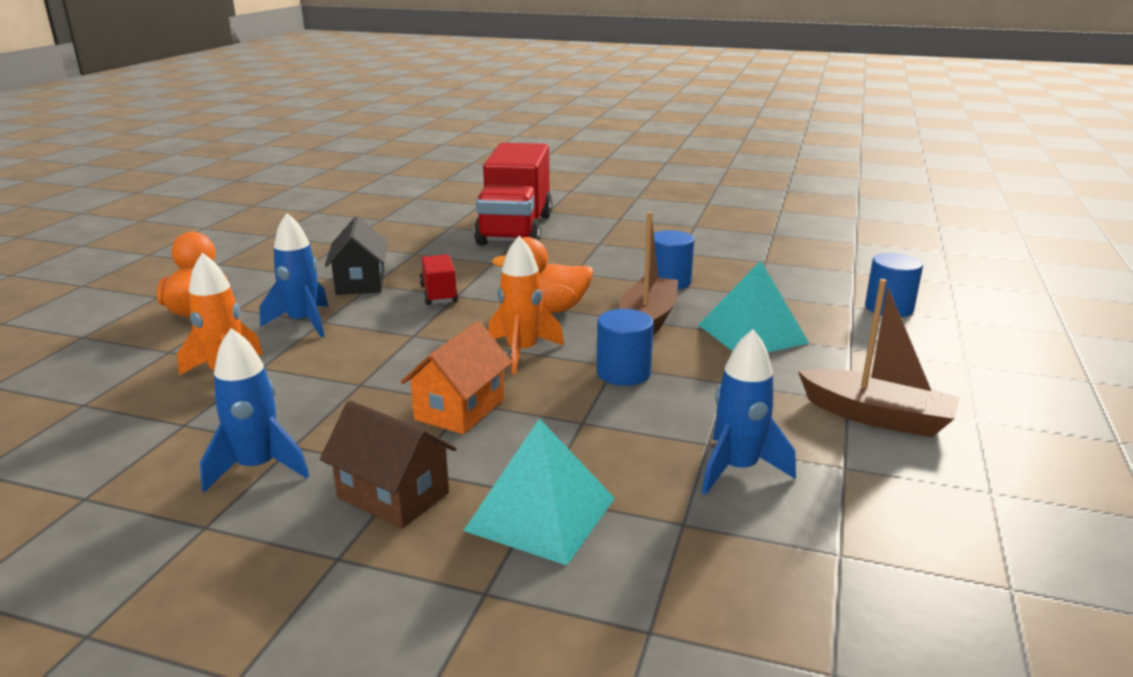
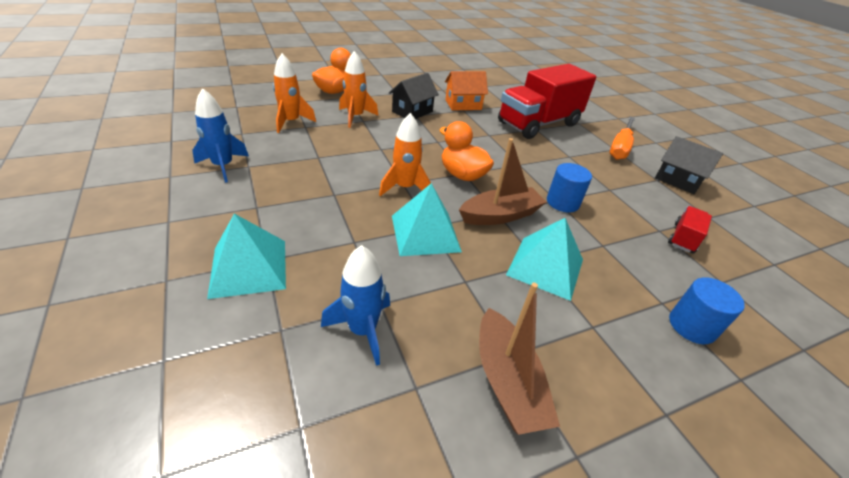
camera: 45 degrees right, 15 degrees up
blue rocket [260,213,328,337] -> orange rocket [339,51,378,128]
brown house [320,401,457,529] -> none
orange house [401,321,512,434] -> orange house moved to [445,71,488,111]
red truck [419,254,458,305] -> red truck moved to [668,206,712,253]
blue cylinder [597,309,654,386] -> turquoise pyramid [392,183,462,256]
none -> orange screwdriver [610,116,635,160]
none -> black house [655,136,723,194]

